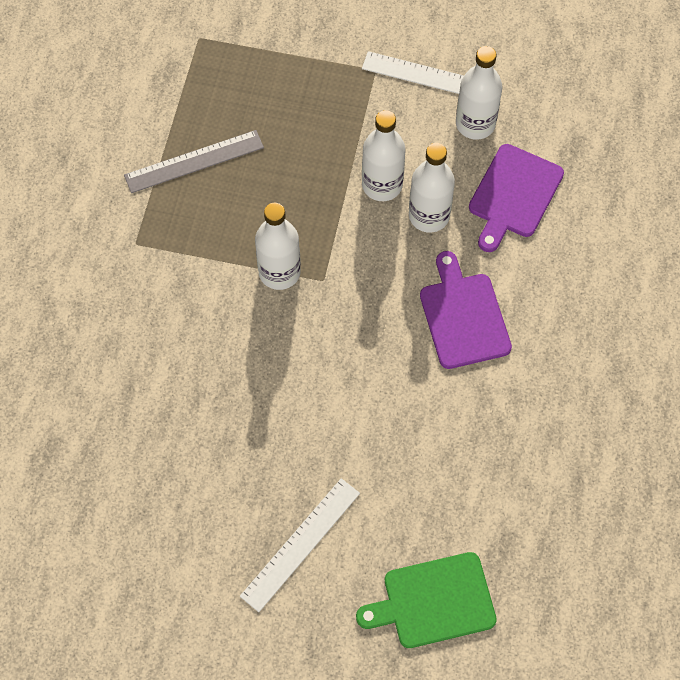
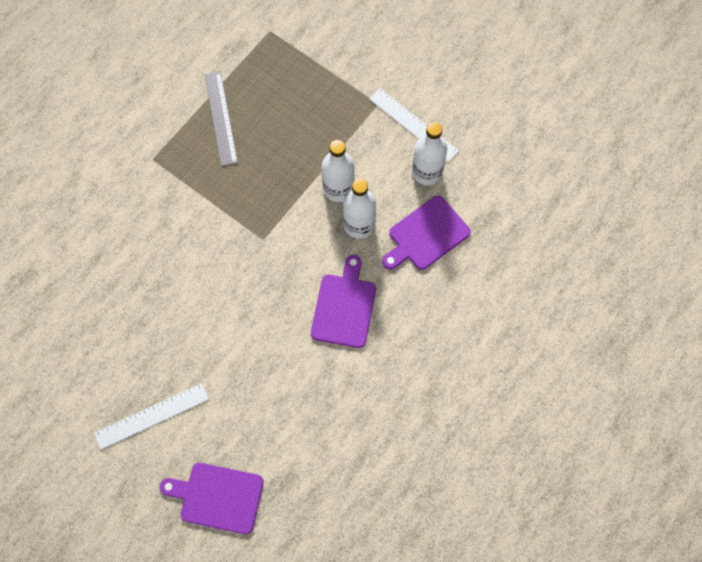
camera: 25 degrees right, 5 degrees up
grey ruler [124,130,264,193] -> grey ruler turned 75 degrees clockwise [205,71,238,166]
white bottle [255,203,301,290] -> none
green cutting board [356,552,497,648] -> purple cutting board [160,463,264,534]

